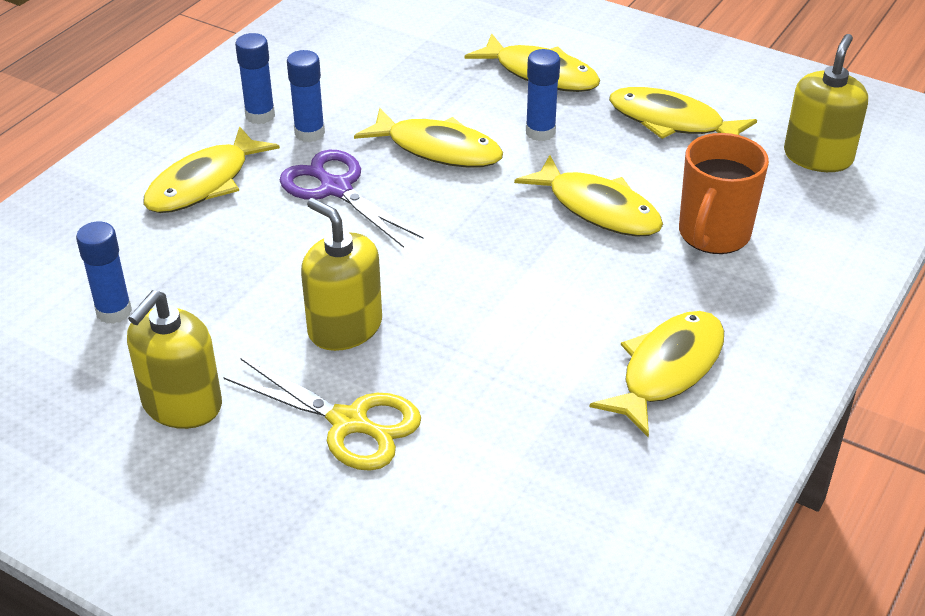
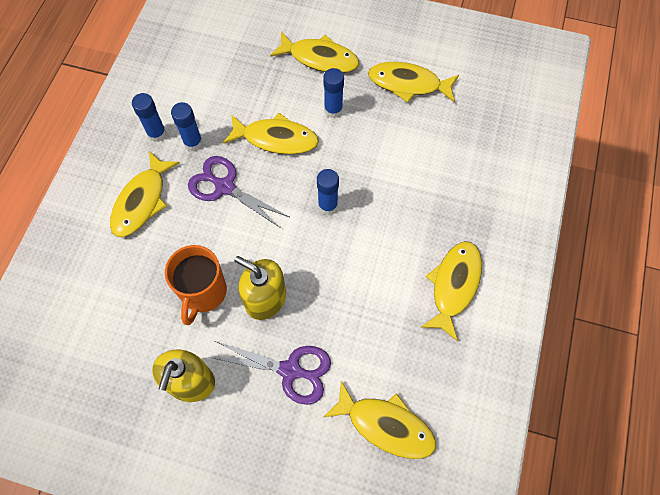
camera: 15 degrees left, 25 degrees up
blue glue stick [76,221,132,324] -> blue glue stick moved to [317,169,339,215]
yellow scissors [224,358,421,471] -> purple scissors [209,341,331,405]
yellow fish [514,155,663,237] -> yellow fish moved to [324,381,436,459]
orange mug [679,133,769,254] -> orange mug moved to [165,245,227,325]
yellow soap dispenser [784,34,868,172] -> none

